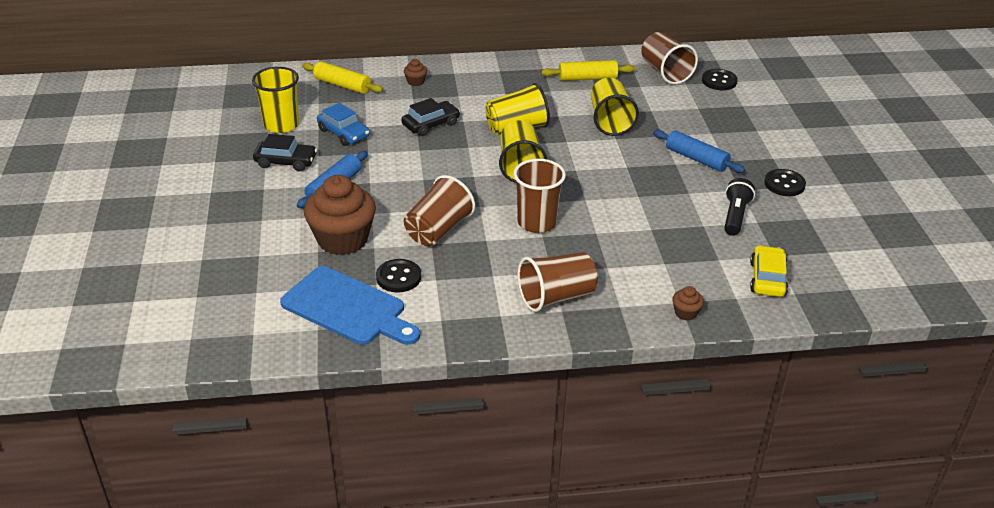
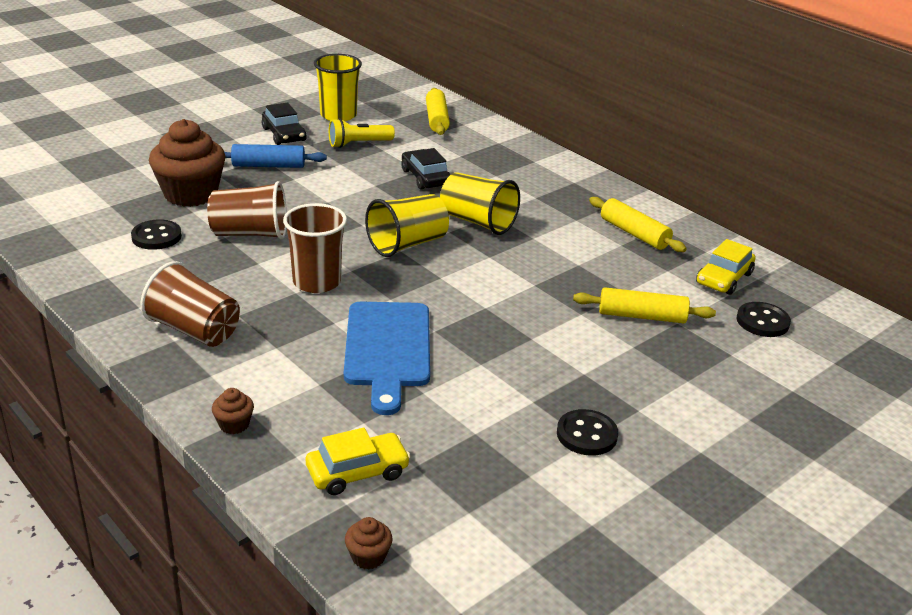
camera: 55 degrees right, 5 degrees down
blue cutting board [280,266,420,345] -> blue cutting board moved to [344,302,430,415]
blue car [317,103,370,146] -> yellow flashlight [329,118,395,148]
black car [401,98,460,136] -> black car turned 135 degrees counterclockwise [401,148,450,189]
brown cupcake [404,59,427,86] -> brown cupcake moved to [345,517,392,570]
yellow cup [591,78,639,136] -> none
brown cup [641,32,698,84] -> yellow car [696,239,756,295]
blue rolling pin [653,130,745,173] -> none
black flashlight [724,178,755,236] -> none
none -> yellow rolling pin [573,287,716,323]

